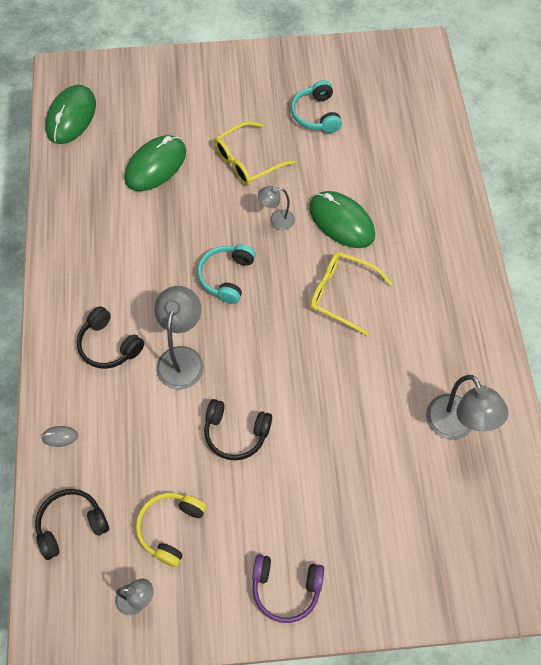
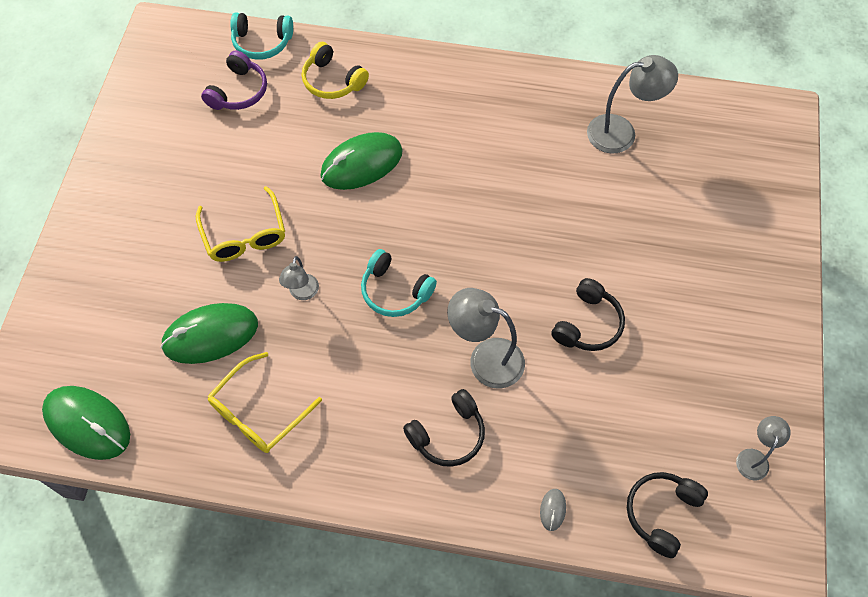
camera: 75 degrees left, 0 degrees up
black headphones [35,489,109,560] -> black headphones turned 45 degrees clockwise [627,472,708,558]
green mouse [124,135,186,191] -> green mouse turned 75 degrees counterclockwise [160,303,258,364]
yellow headphones [136,493,207,567] -> yellow headphones moved to [302,42,369,99]
purple headphones [252,554,324,623] -> purple headphones moved to [201,51,267,110]
grey lamp [258,186,295,230] -> grey lamp moved to [279,256,319,300]
turquoise headphones [291,80,342,133] -> turquoise headphones moved to [230,12,293,60]
yellow glasses [310,252,392,336] -> yellow glasses moved to [207,352,322,453]

